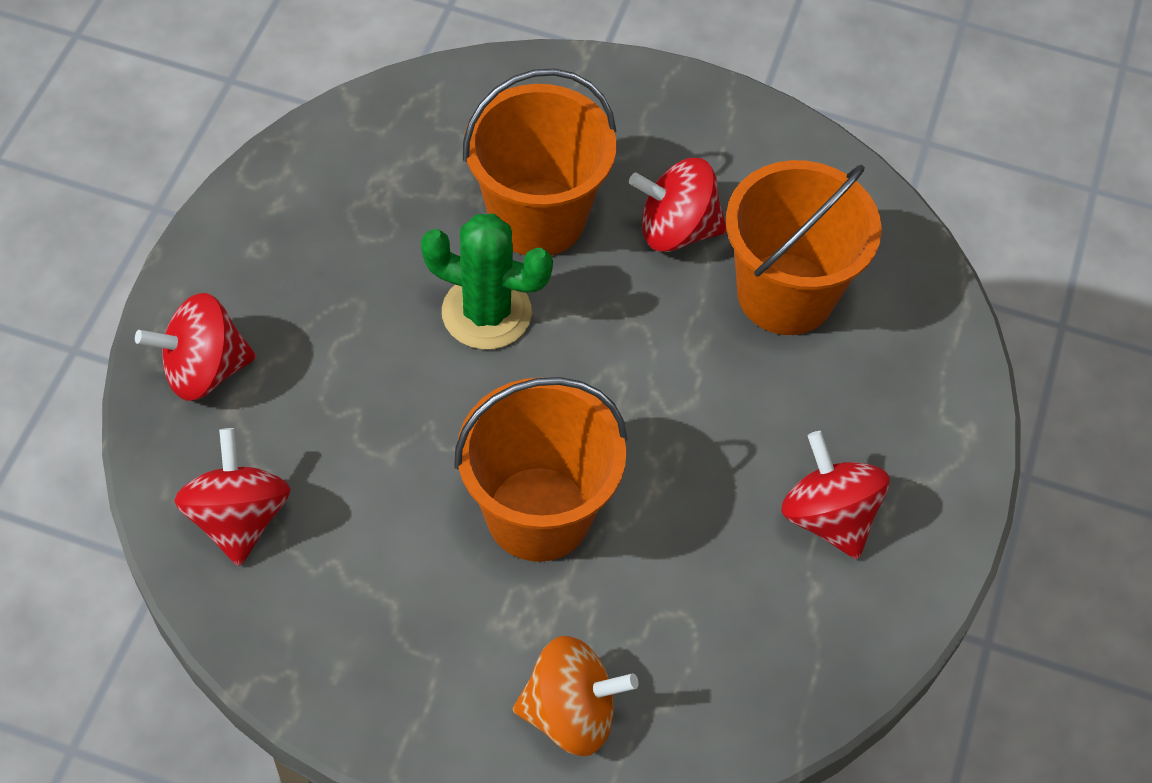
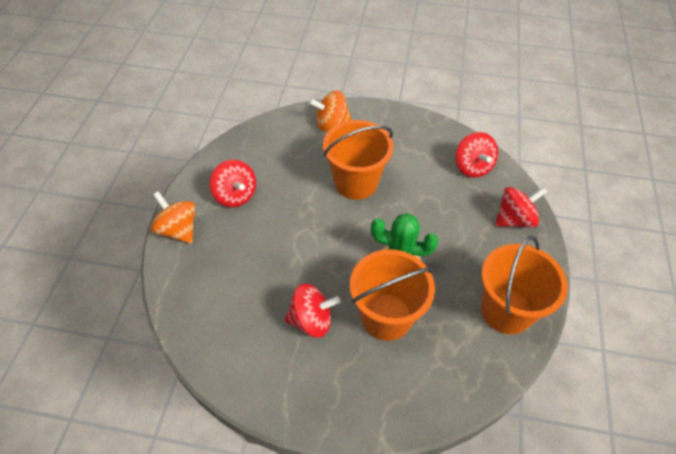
camera: 175 degrees right, 5 degrees down
orange bucket [726,160,882,335] -> orange bucket moved to [481,236,568,334]
none -> orange spinning top [151,191,195,243]

